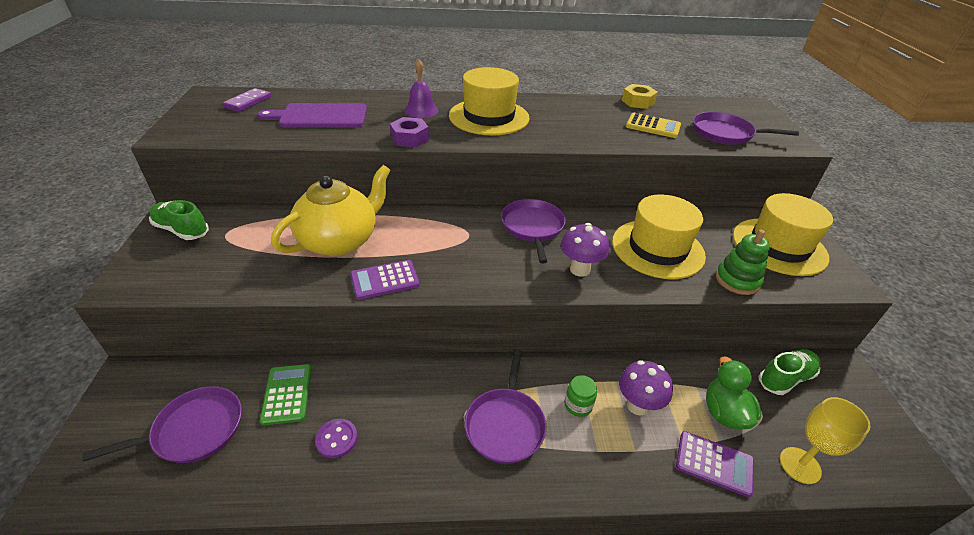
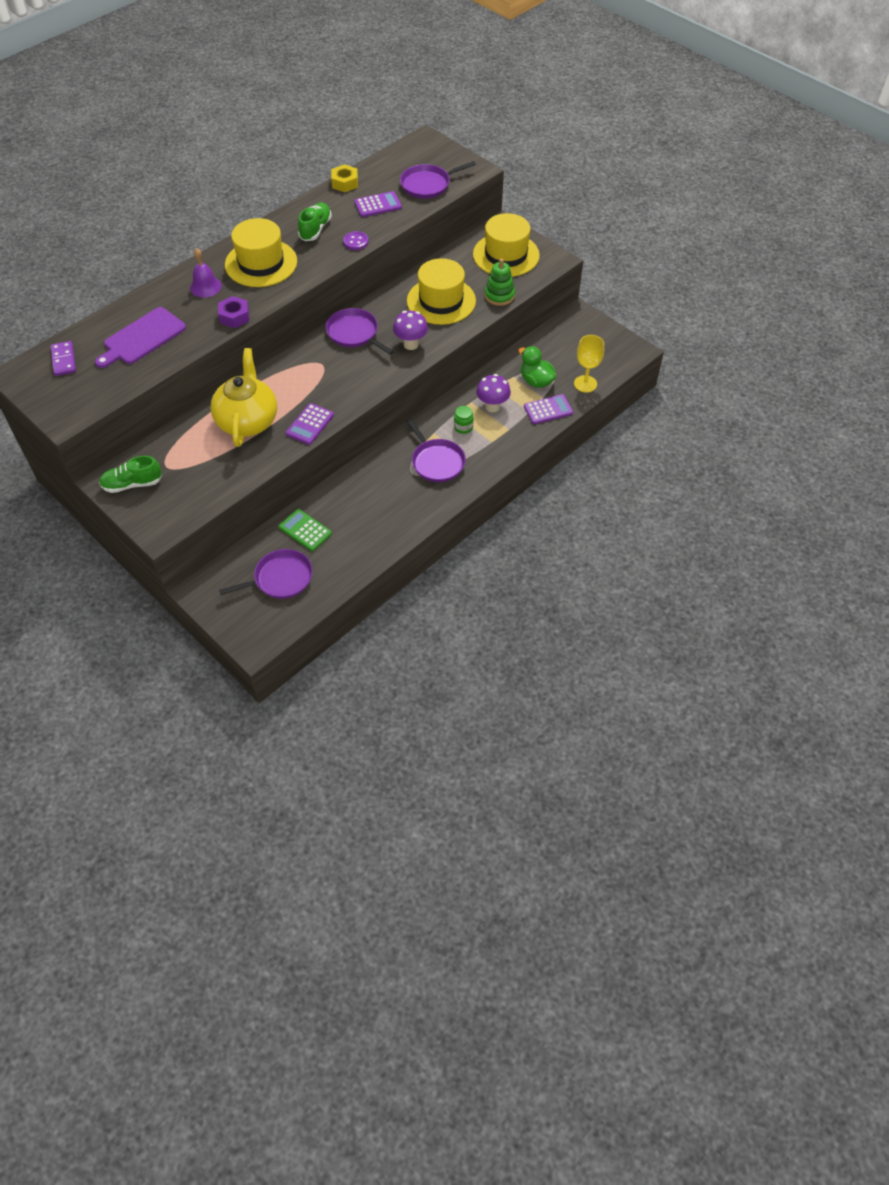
camera: 40 degrees left, 15 degrees up
purple pan [82,386,242,463] -> purple pan turned 45 degrees clockwise [219,549,313,599]
purple button [315,419,358,458] -> purple button moved to [343,231,369,250]
yellow calculator [626,113,681,138] -> purple calculator [354,191,402,217]
green shoe [759,349,820,395] -> green shoe moved to [298,203,332,241]

